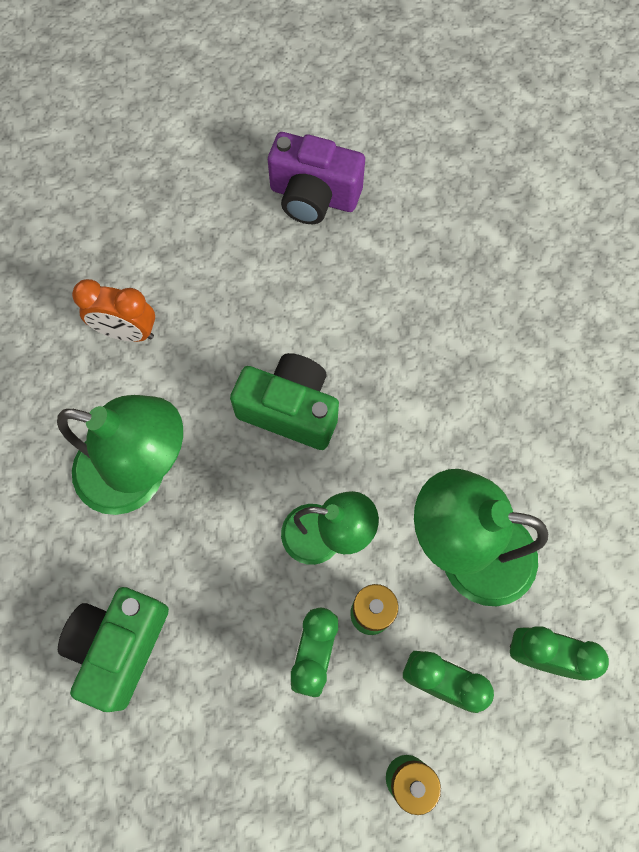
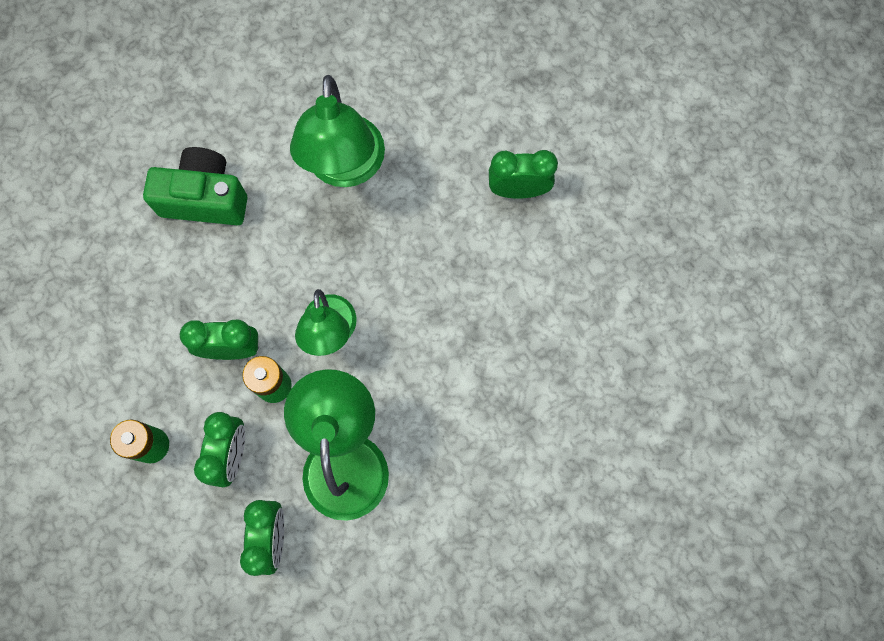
camera: 75 degrees right, 5 degrees up
orange clock [72,279,155,342] -> none
green camera [230,353,339,450] -> none
purple camera [268,132,365,224] -> none
none -> green clock [489,150,558,199]

